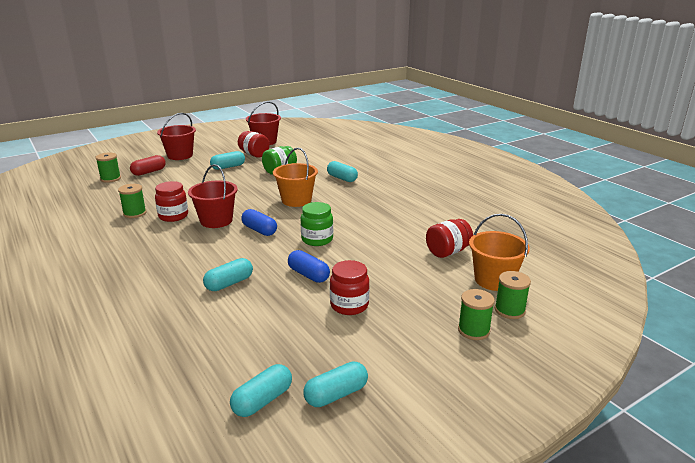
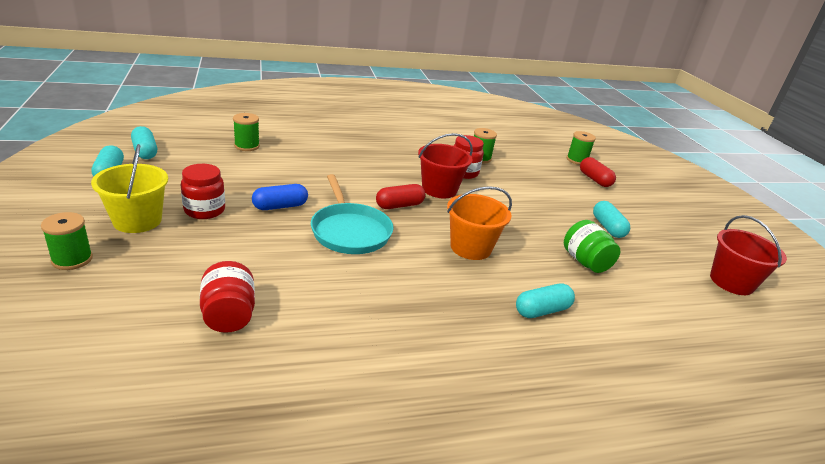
camera: 105 degrees right, 5 degrees up
red bucket [157,113,196,160] -> none
turquoise capsule [203,258,253,291] -> none
red jar [238,131,270,158] -> none
blue capsule [241,209,277,236] -> red capsule [376,184,425,209]
green jar [300,202,333,246] -> turquoise pan [311,174,394,254]
orange bucket [469,214,530,291] -> none
green spool [495,271,531,319] -> green spool moved to [233,113,260,151]
none -> yellow bucket [91,144,168,233]

